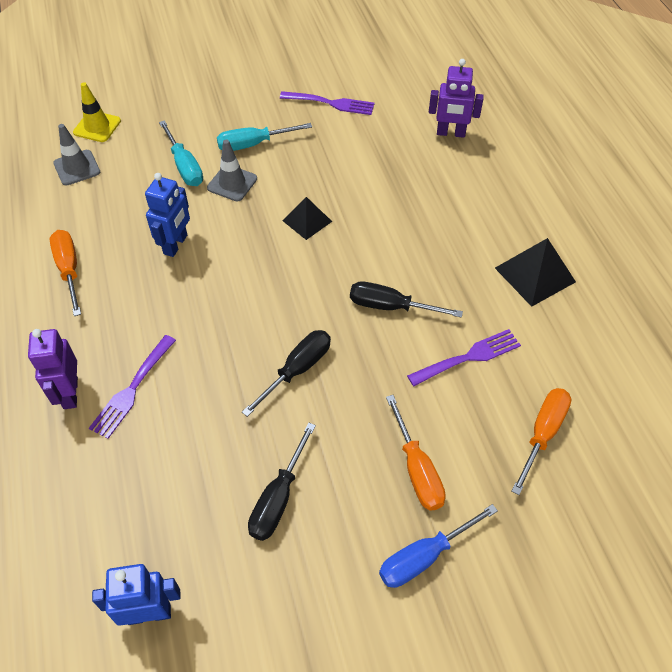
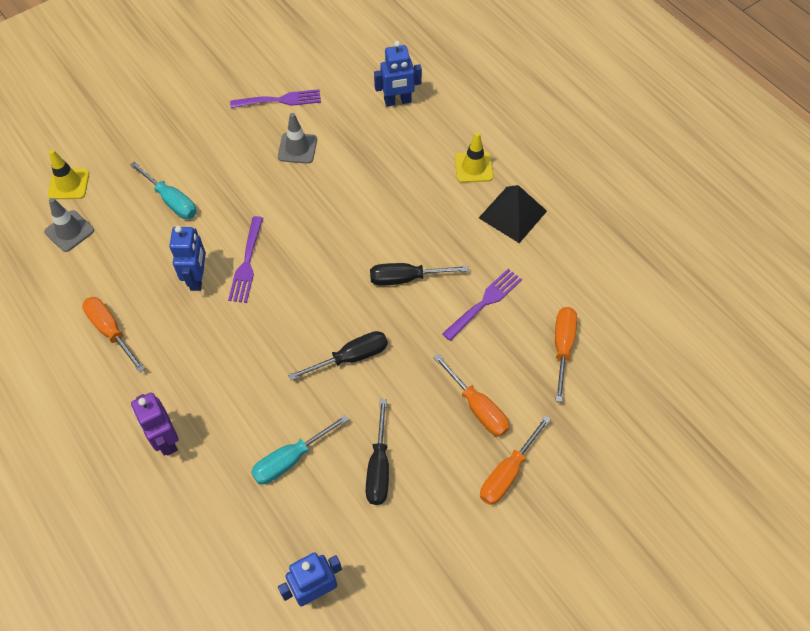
camera: 20 degrees left, 5 degrees up
purple fork [89,335,176,439] -> purple fork moved to [228,216,263,303]
grey traffic cone [207,139,257,201] -> grey traffic cone moved to [278,113,317,164]
turquoise screwdriver [217,123,312,151] -> turquoise screwdriver moved to [251,415,349,484]
black screwdriver [242,330,331,417] -> black screwdriver turned 45 degrees clockwise [288,331,388,380]
black pyramid [282,197,332,240] -> none
blue screwdriver [379,504,498,588] -> orange screwdriver [480,416,551,505]
purple robot [429,59,484,138] -> blue robot [374,41,422,107]
none -> yellow traffic cone [455,132,493,183]

